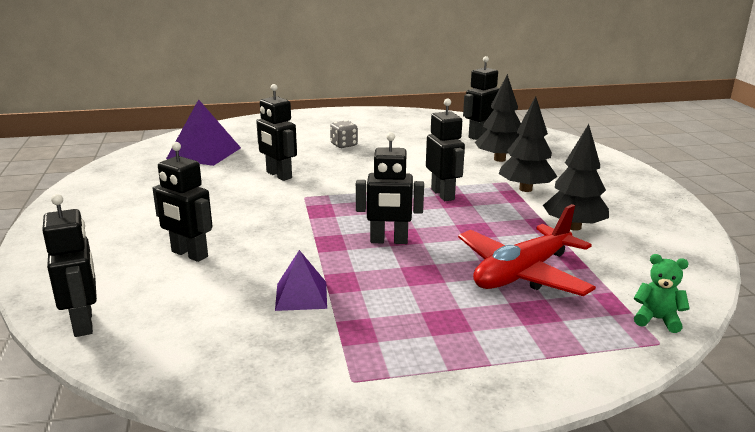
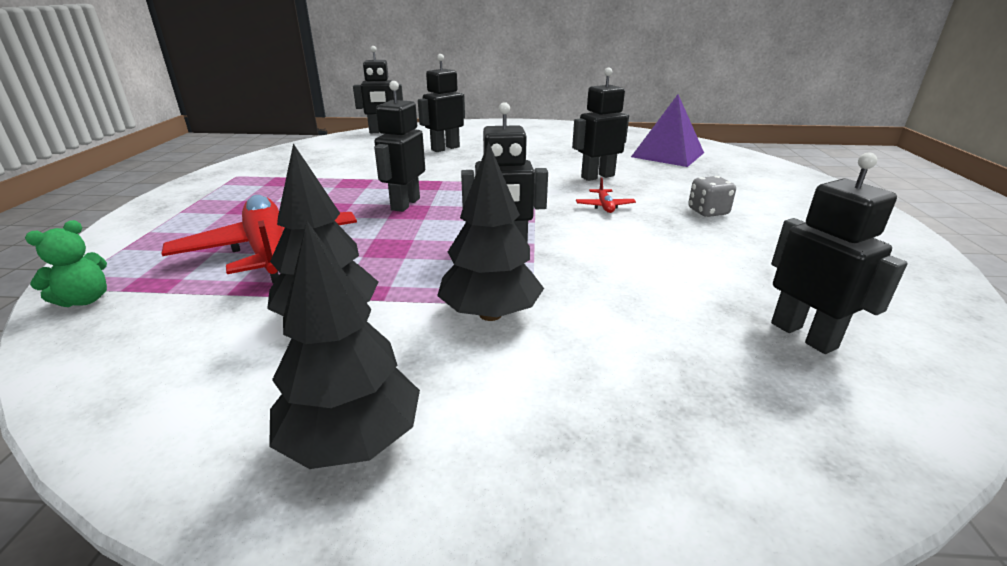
camera: 105 degrees right, 5 degrees up
purple pyramid [275,250,327,311] -> none
black tree [475,74,521,162] -> black tree moved to [269,221,420,469]
none -> red plane [576,177,636,213]

